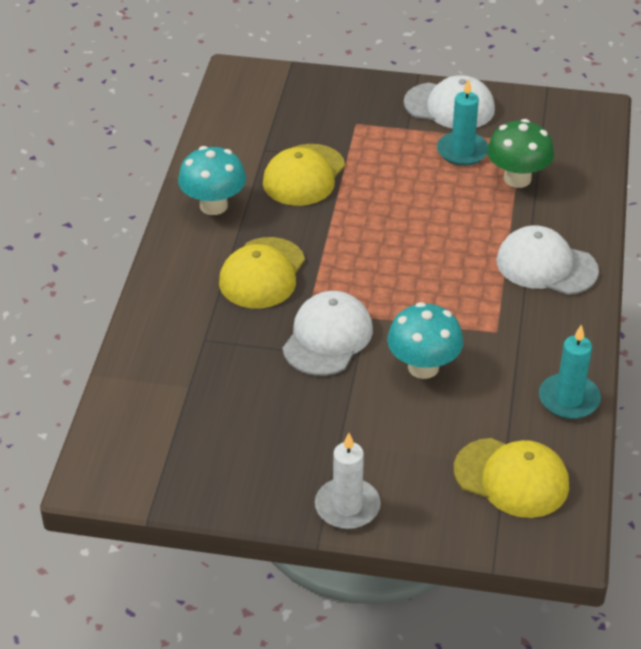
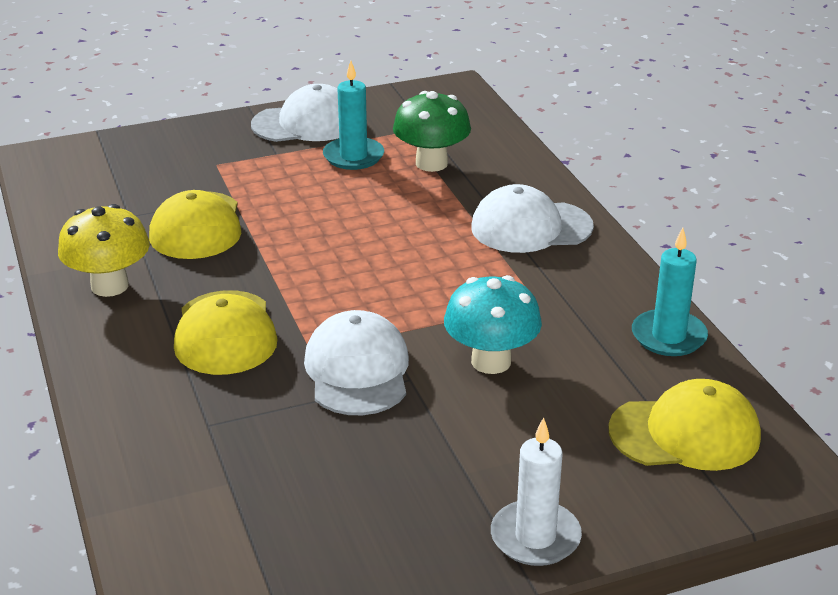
camera: 30 degrees left, 10 degrees down
turquoise mushroom [178,146,246,215] -> yellow mushroom [58,204,150,297]

